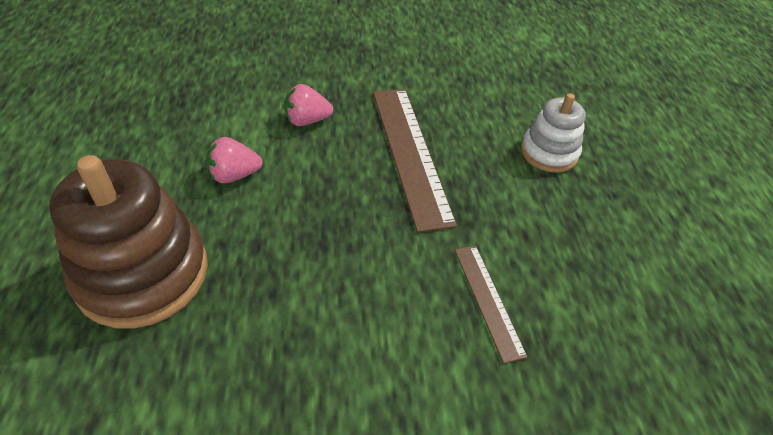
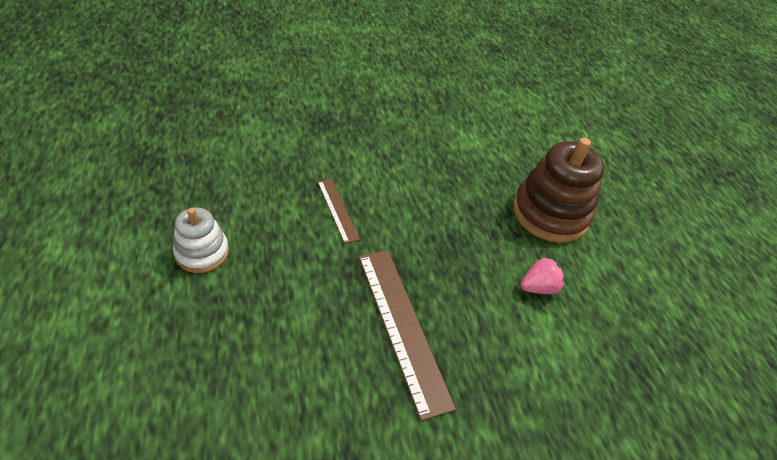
camera: 170 degrees right, 0 degrees up
pink strawberry [285,84,333,126] -> none
white stacking toy [521,93,586,173] -> white stacking toy moved to [173,208,229,273]

